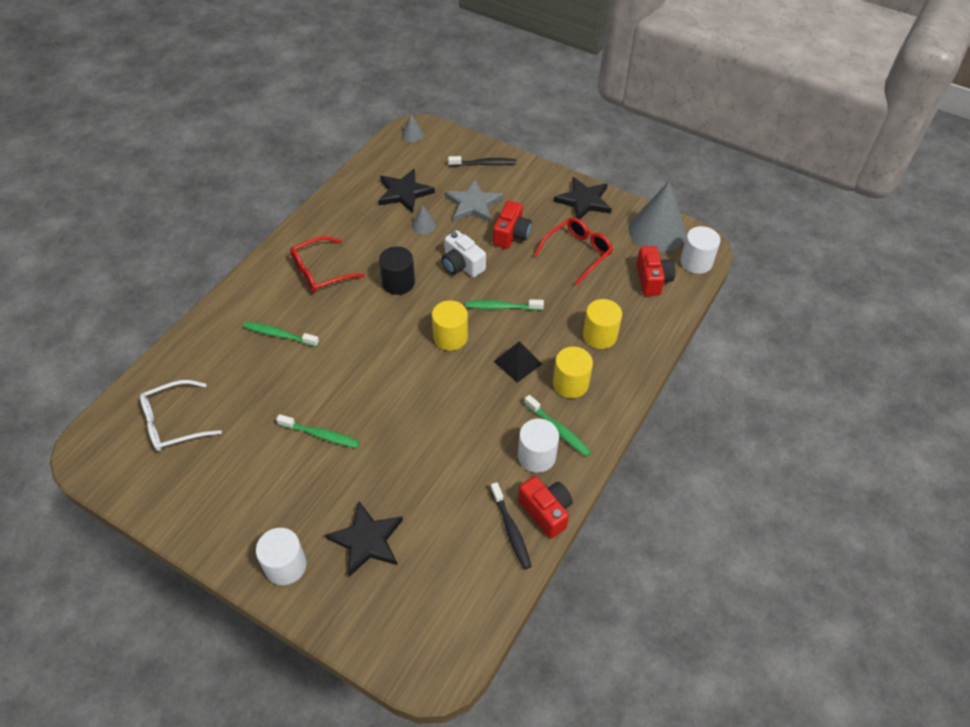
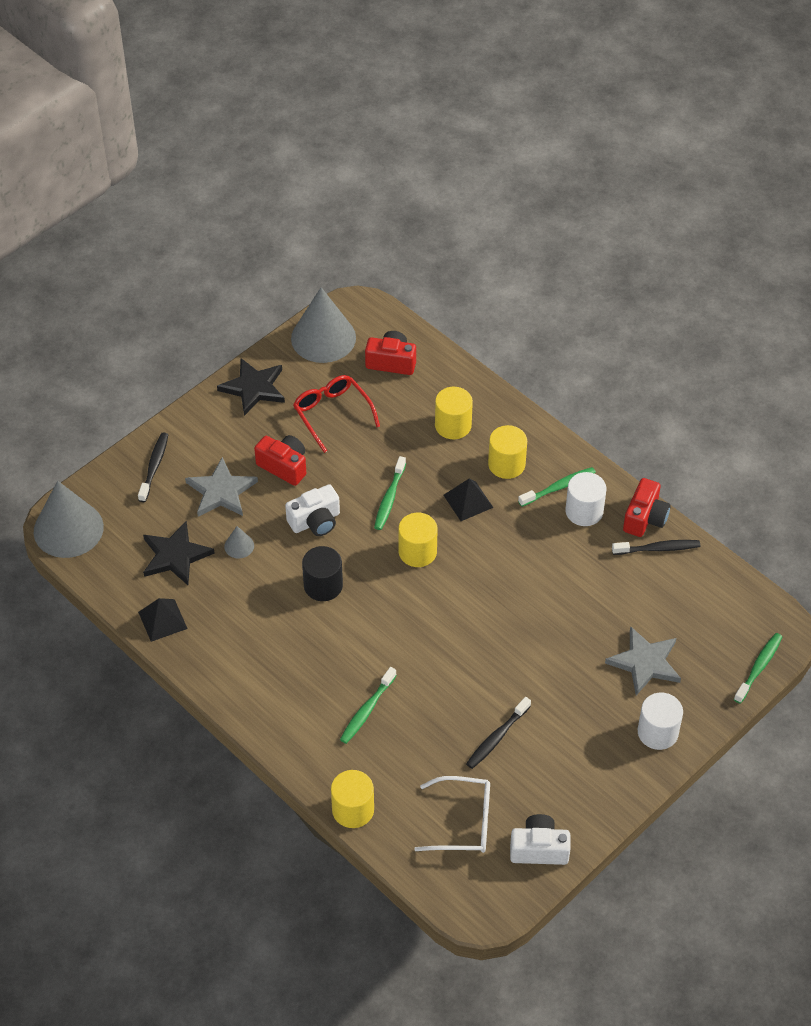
camera: 75 degrees left, 0 degrees up
white glasses [140,380,222,451] -> white glasses turned 75 degrees counterclockwise [414,776,490,853]
green toothbrush [276,414,360,448] -> green toothbrush moved to [734,633,782,703]
red glasses [290,236,365,293] -> none
black star [325,501,403,577] -> grey star [605,626,681,695]
grey cone [402,114,424,142] -> grey cone [34,481,104,558], size x2.34
red camera [518,476,573,539] -> red camera turned 135 degrees clockwise [623,478,671,537]
white cylinder [680,226,720,274] -> none
none -> black pyramid [138,598,188,642]
none -> yellow cylinder [331,770,374,828]
none -> black toothbrush [466,697,531,769]
none -> white camera [510,814,571,865]

